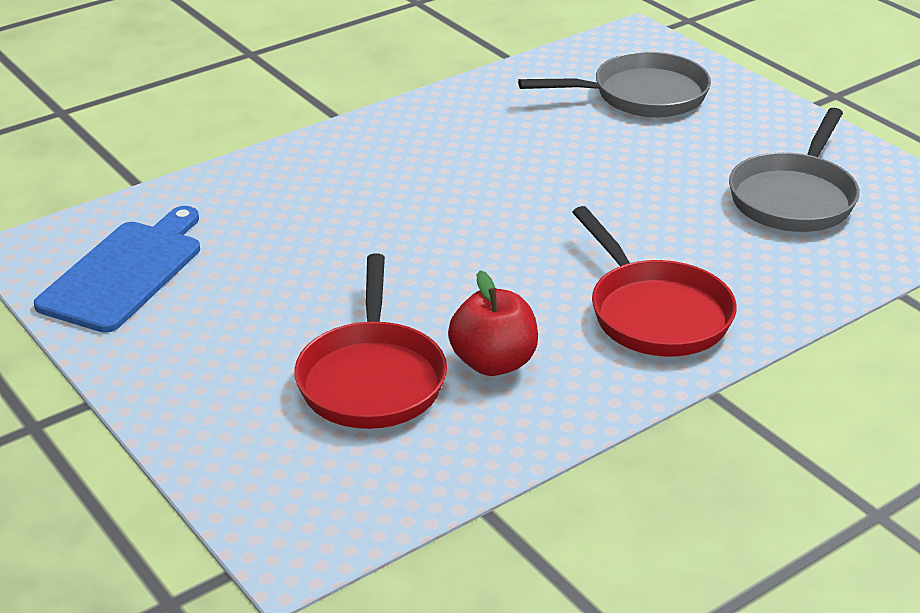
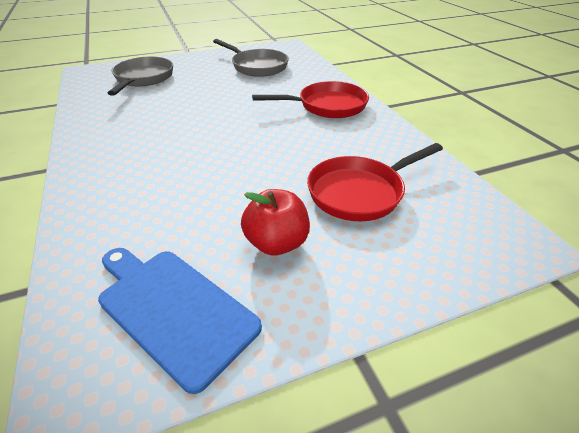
camera: 75 degrees left, 5 degrees up
red pan [294,253,447,429] -> red pan turned 135 degrees clockwise [307,143,443,221]
red apple [448,270,538,376] -> red apple moved to [241,189,310,256]

